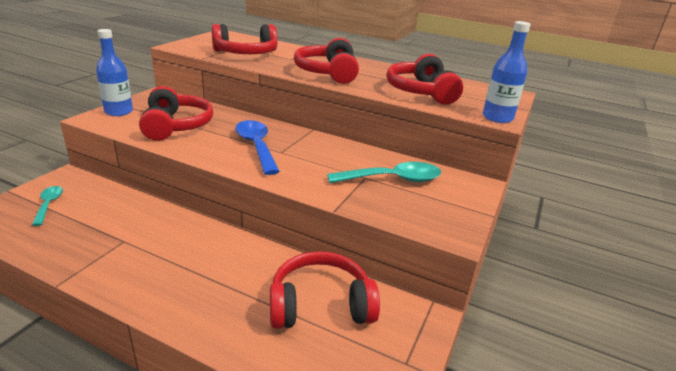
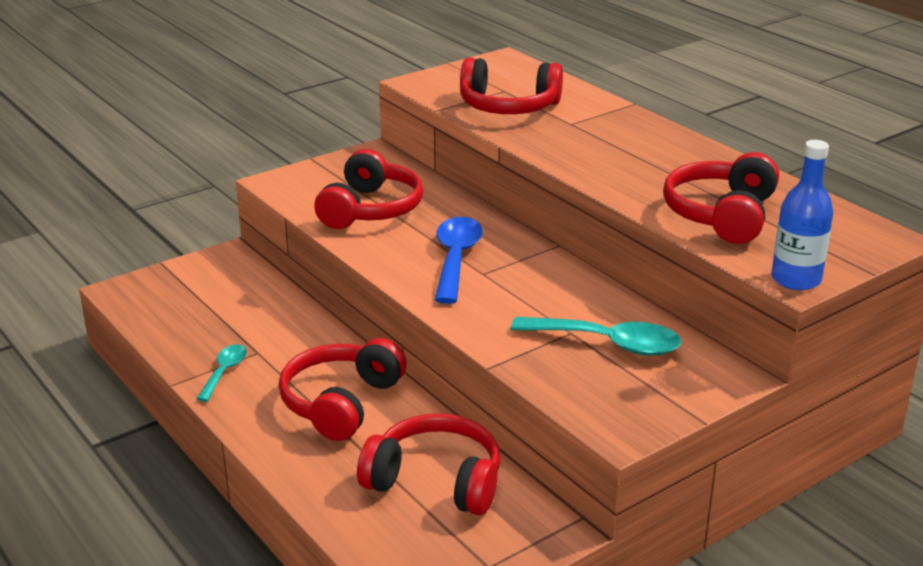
camera: 30 degrees right, 0 degrees up
turquoise spoon [32,186,63,226] -> turquoise spoon moved to [196,344,247,402]
blue bottle [96,29,133,116] -> none
red headphones [294,38,359,84] -> red headphones moved to [279,338,407,441]

